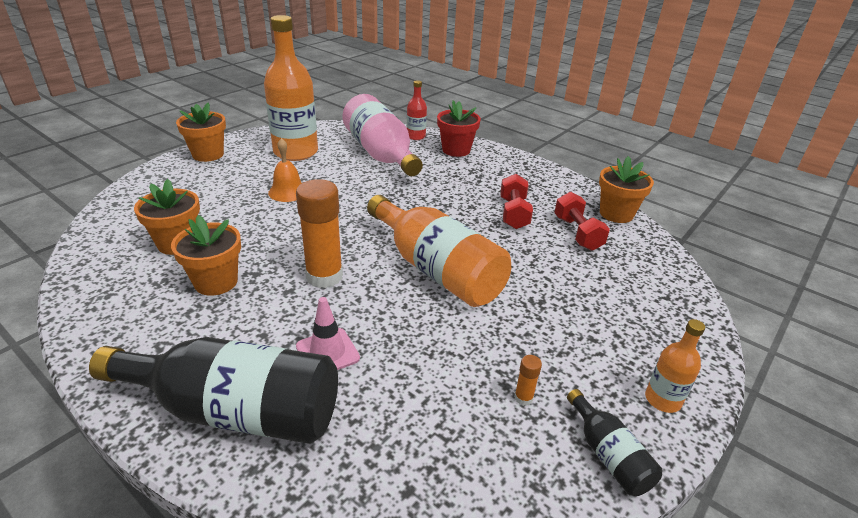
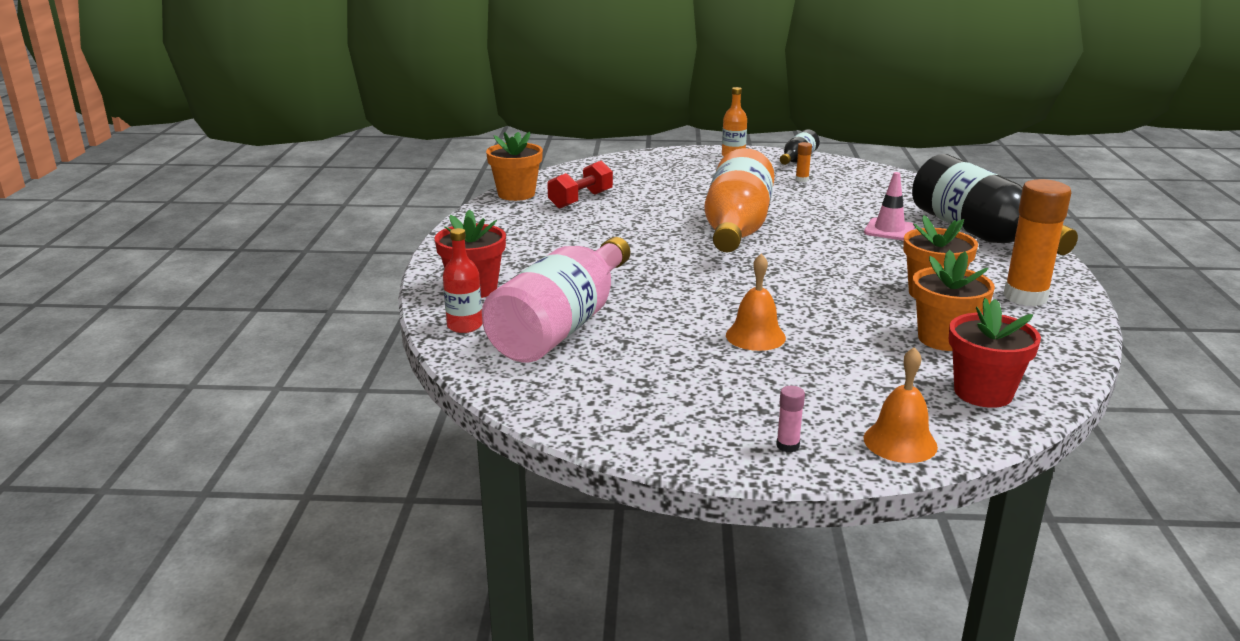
camera: 125 degrees left, 10 degrees down
orange flower pot [176,103,226,162] -> pink glue stick [776,386,805,453]
orange bottle [264,15,318,161] -> none
orange glue stick [296,179,343,288] -> orange glue stick moved to [1003,179,1071,306]
red dumbbell [500,174,533,229] -> none
none -> orange bell [864,347,938,463]
none -> red flower pot [949,298,1041,408]

